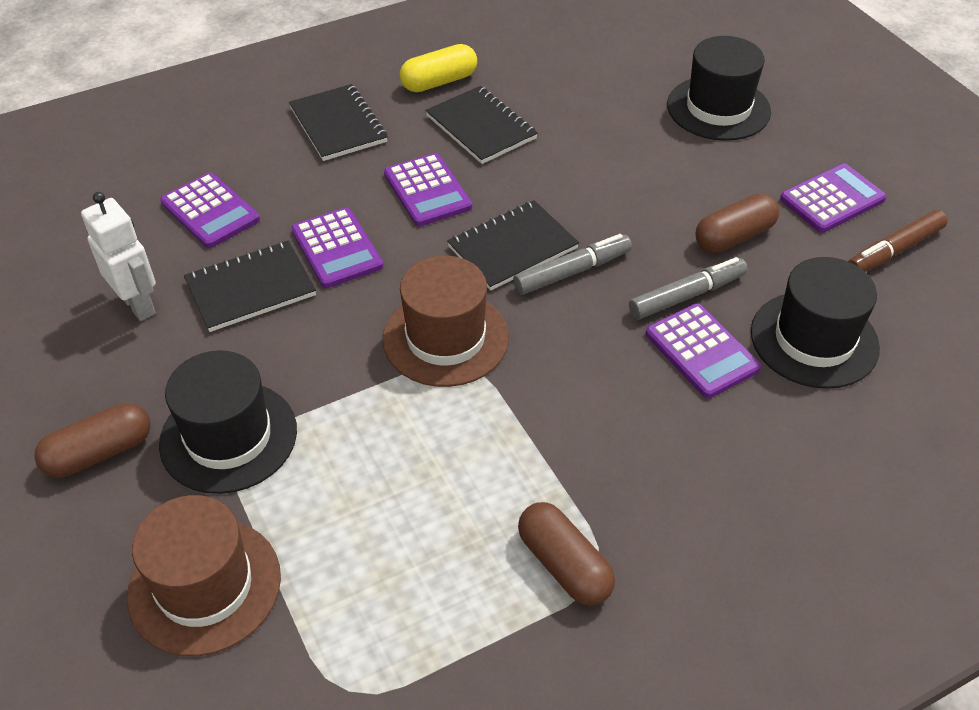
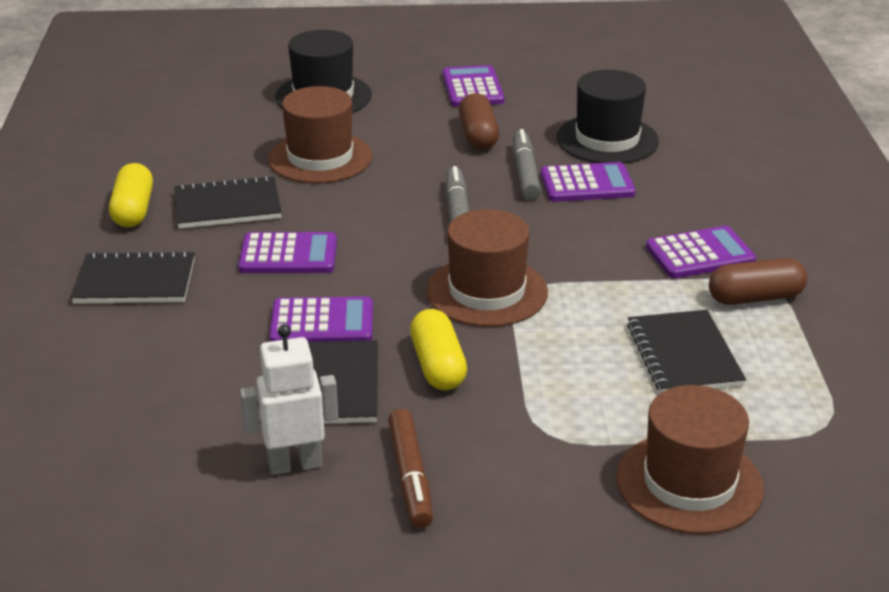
camera: 65 degrees left, 15 degrees down
brown capsule [34,403,150,478] -> none
black hat [159,350,297,494] -> none
purple calculator [160,173,260,248] -> purple calculator moved to [646,226,756,278]
black notebook [447,200,579,291] -> black notebook moved to [627,310,746,393]
brown marker [848,210,948,272] -> brown marker moved to [388,409,433,528]
none -> brown hat [268,86,372,184]
none -> yellow capsule [410,309,467,390]

